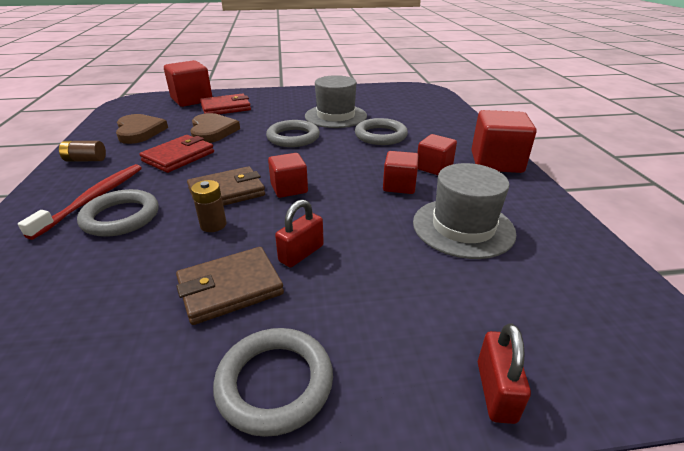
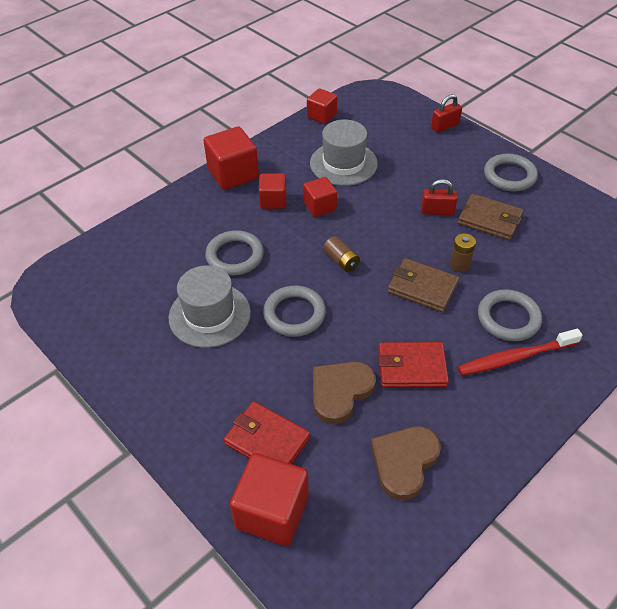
camera: 125 degrees left, 15 degrees up
brown battery [59,141,106,161] -> brown battery moved to [323,236,360,272]
red cube [268,153,308,198] -> red cube moved to [307,88,337,124]

